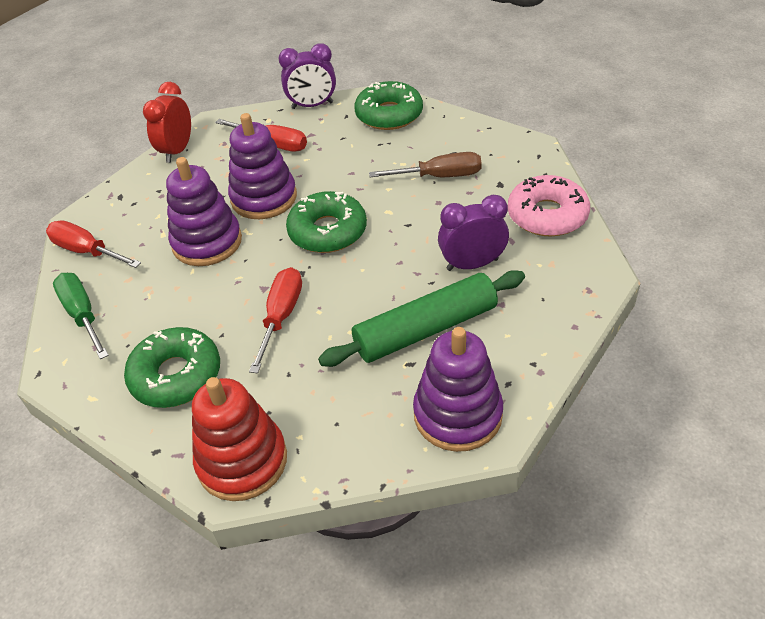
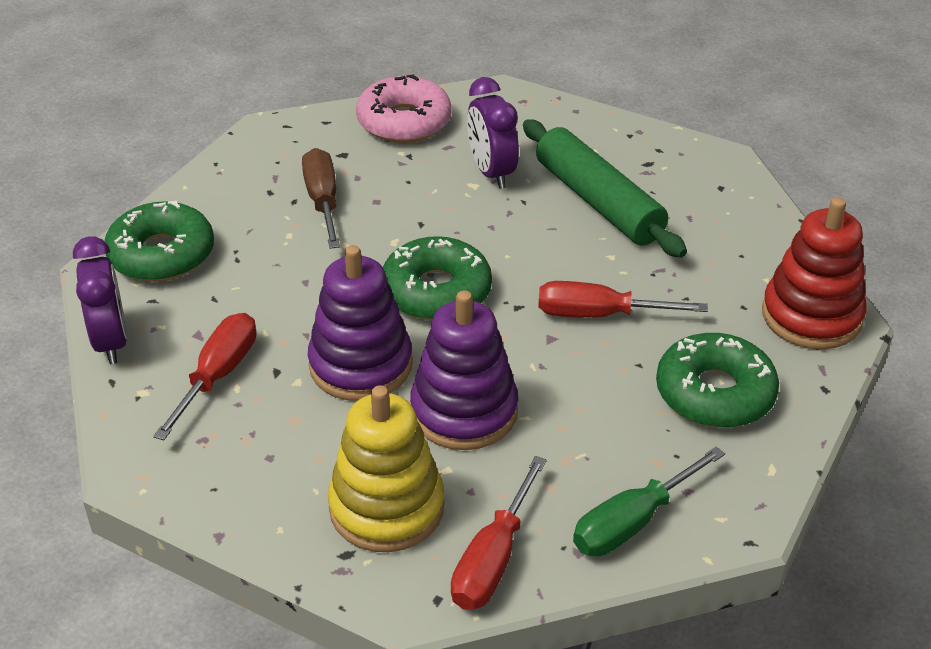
camera: 100 degrees left, 5 degrees down
red clock [143,82,191,163] -> none
purple stacking toy [413,327,503,452] -> none
none -> yellow stacking toy [328,385,444,552]

